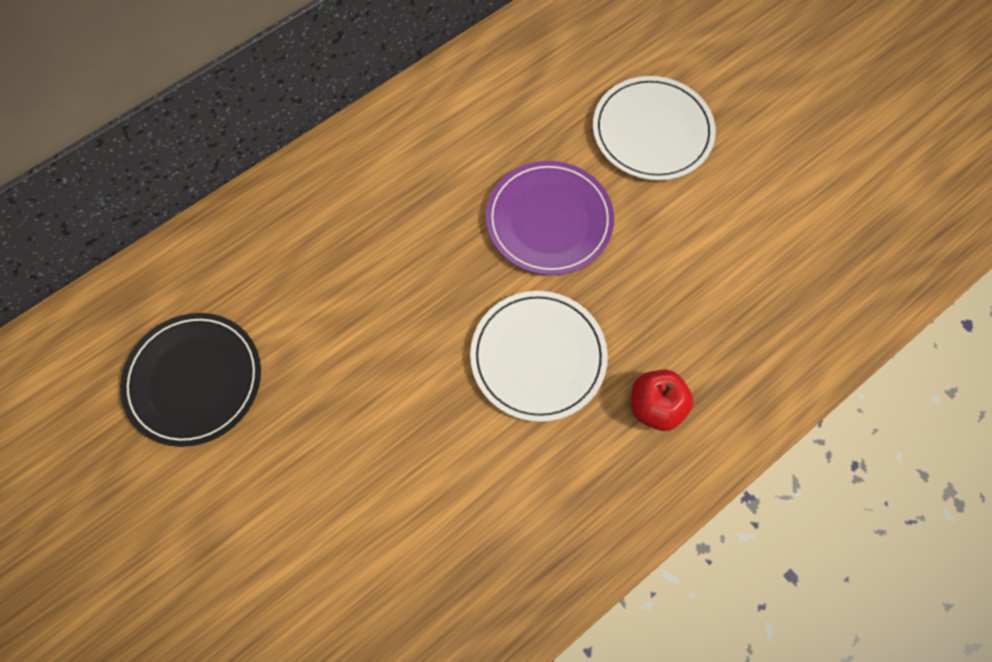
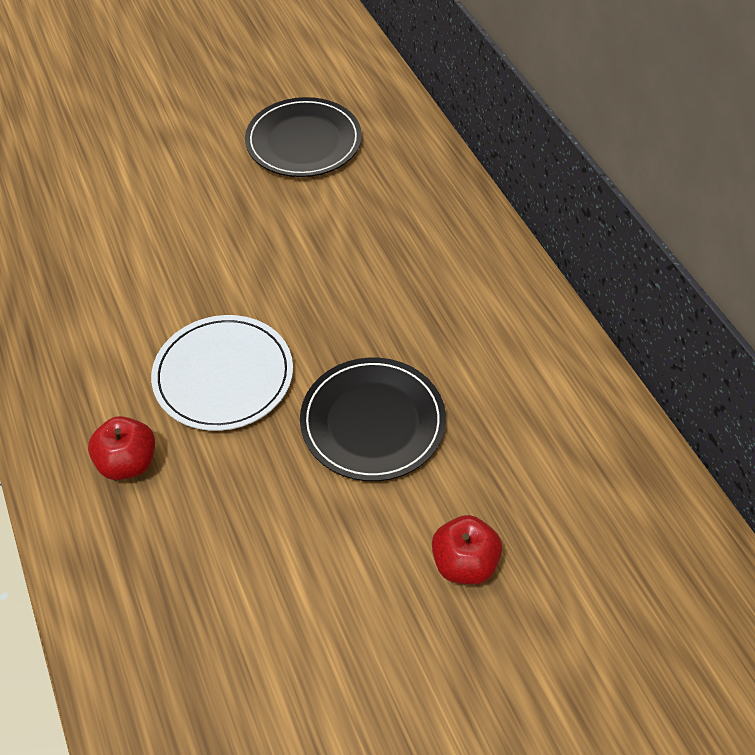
camera: 105 degrees right, 15 degrees down
purple plate [486,161,614,275] -> black plate [300,358,446,481]
white plate [593,76,716,181] -> red apple [432,515,502,585]

